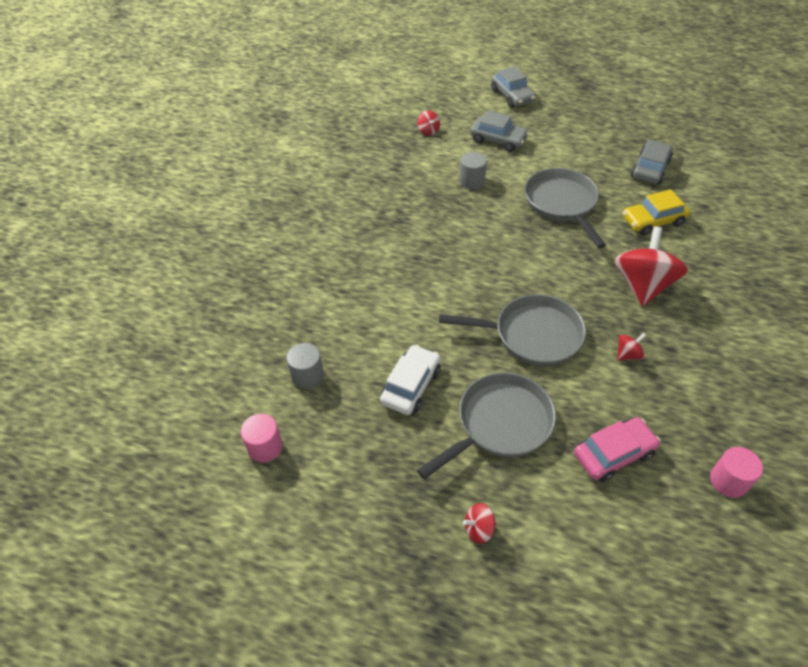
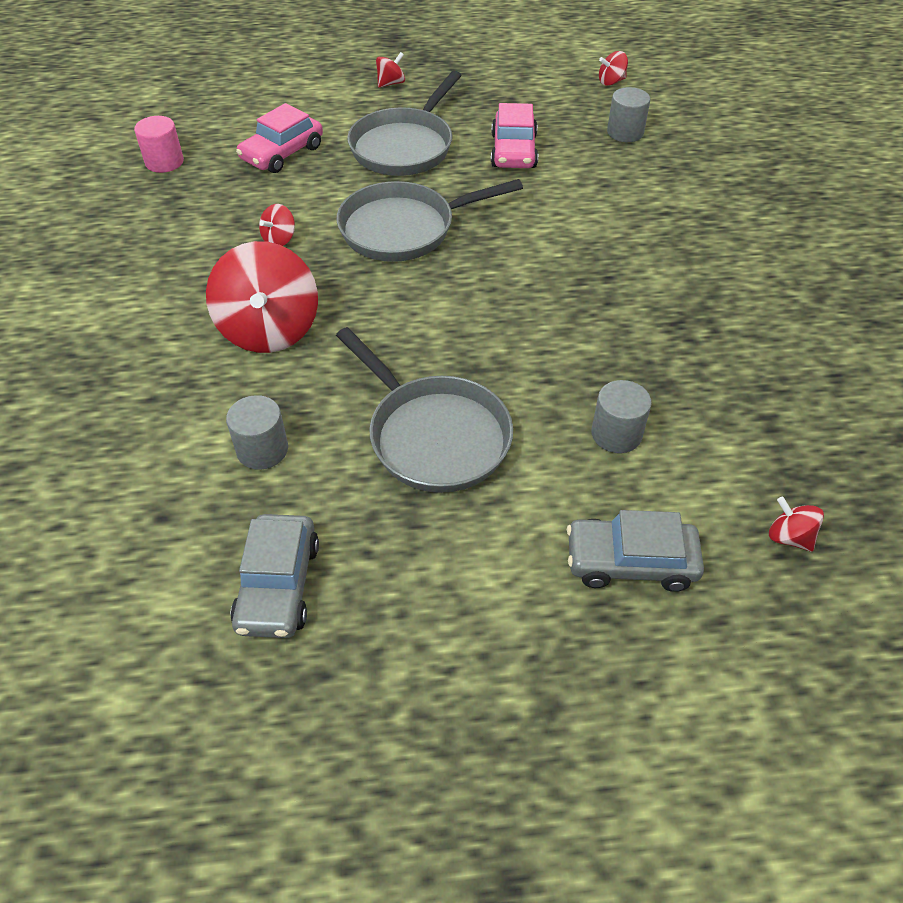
camera: 155 degrees right, 0 degrees up
pink cylinder [240,414,283,462] -> red spinning top [599,51,628,86]
white car [380,345,440,415] -> pink car [491,103,538,168]
grey car [491,66,536,108] -> none
yellow car [623,189,690,236] -> grey cylinder [226,395,288,470]

